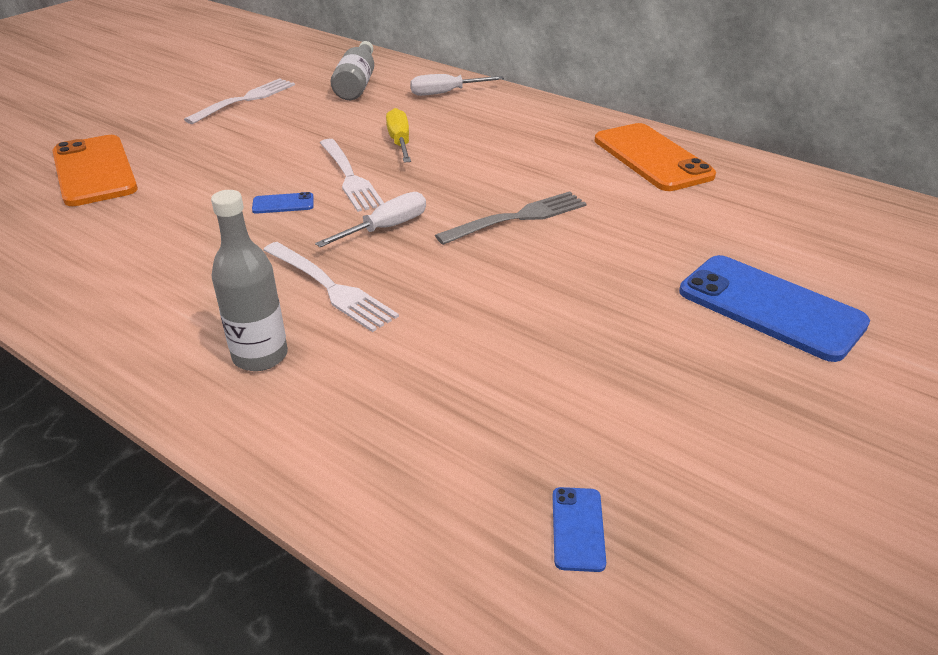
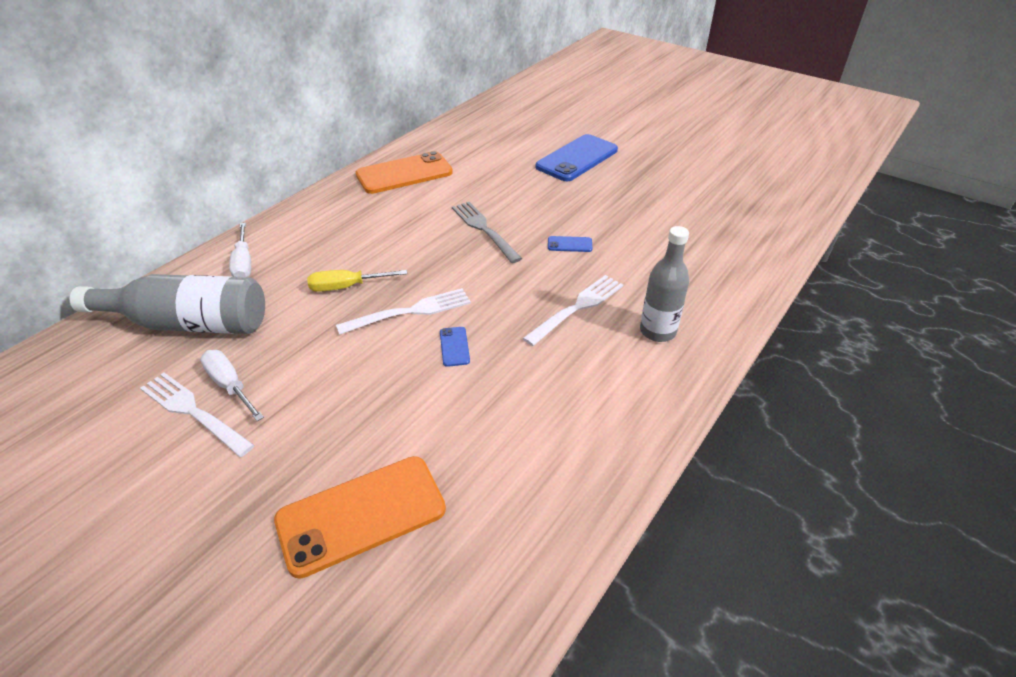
camera: 90 degrees left, 5 degrees up
white screwdriver [315,192,426,247] -> white screwdriver moved to [200,350,264,421]
grey bottle [331,41,374,100] -> grey bottle [70,274,265,334], size x1.51
blue phone [553,487,606,572] -> blue phone moved to [548,236,592,252]

